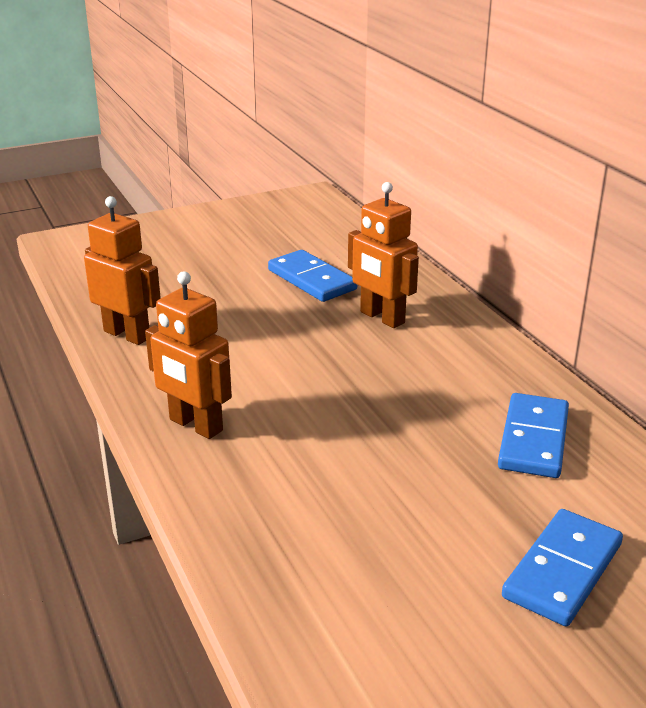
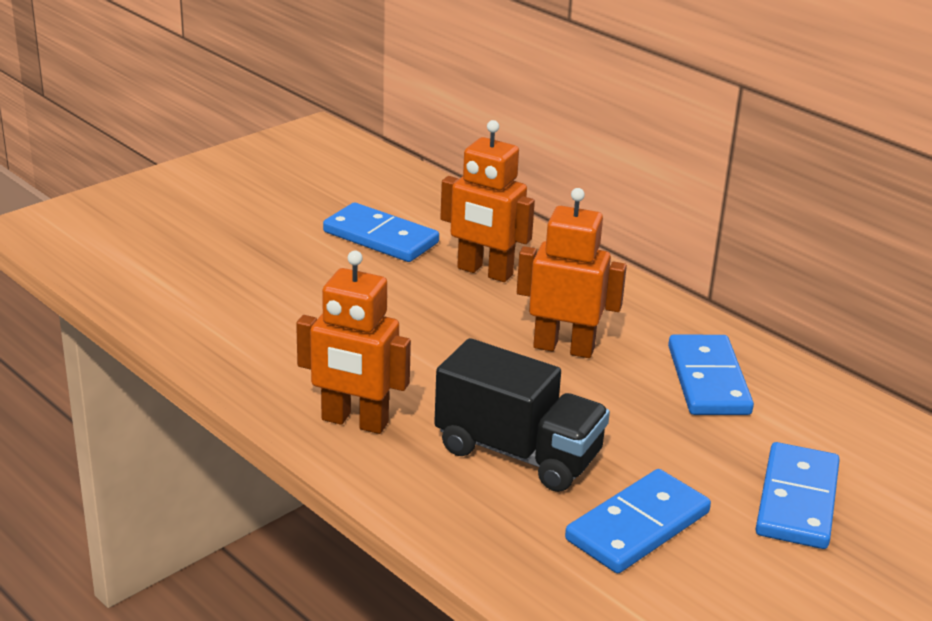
camera: 20 degrees left, 0 degrees up
orange robot [84,196,161,345] -> orange robot moved to [517,188,627,358]
none -> black truck [434,338,610,492]
none -> blue domino [565,469,711,573]

